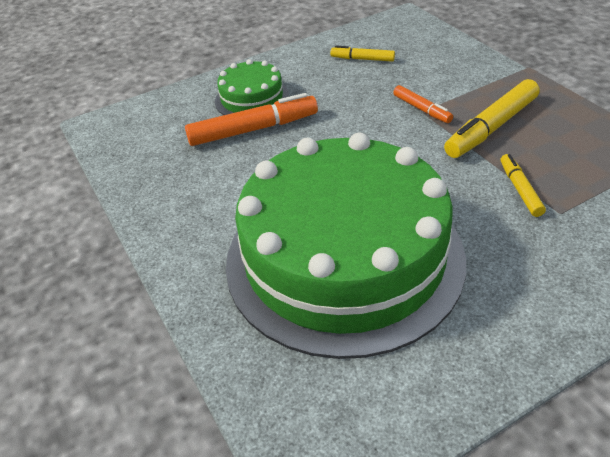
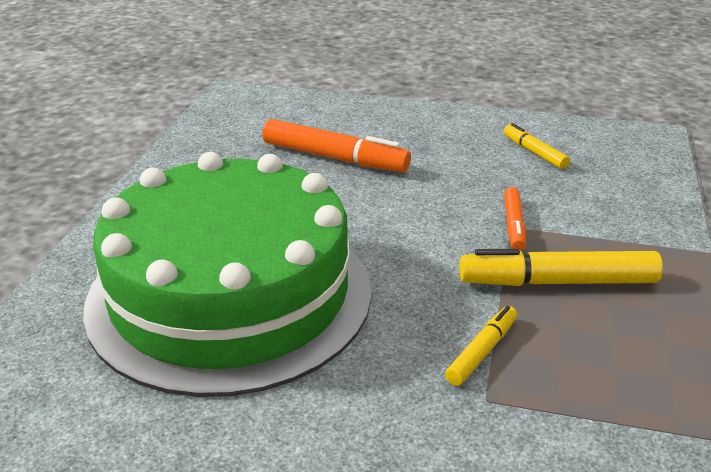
camera: 40 degrees right, 10 degrees down
green cake [215,59,289,115] -> none

